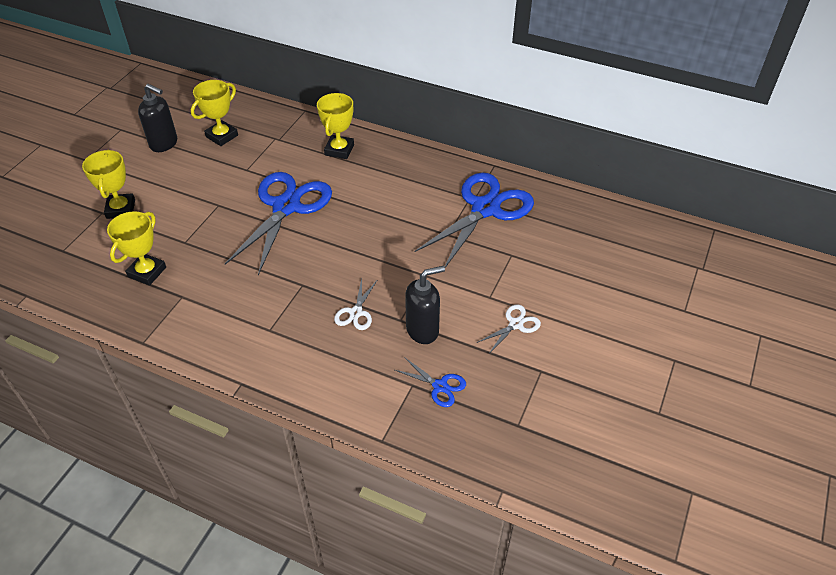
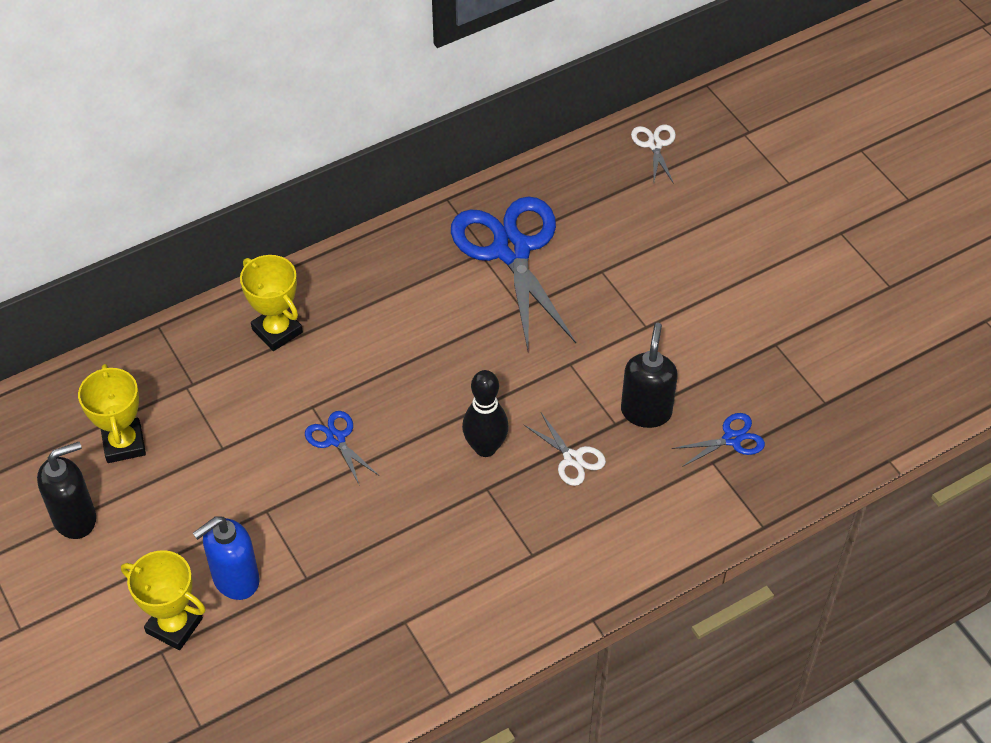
camera: 55 degrees left, 5 degrees up
yellow trophy [107,211,166,285] -> none
blue scissors [225,172,332,275] -> blue scissors [305,411,378,486], size x0.44
white scissors [477,304,541,352] -> white scissors moved to [631,125,676,184]
none -> blue soap dispenser [193,516,260,600]
none -> black bowling pin [462,370,509,457]

